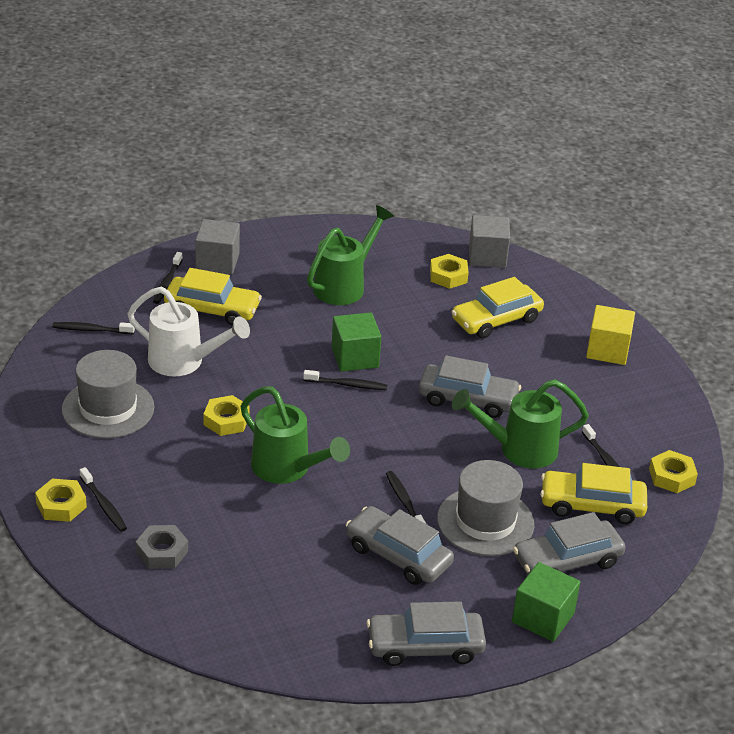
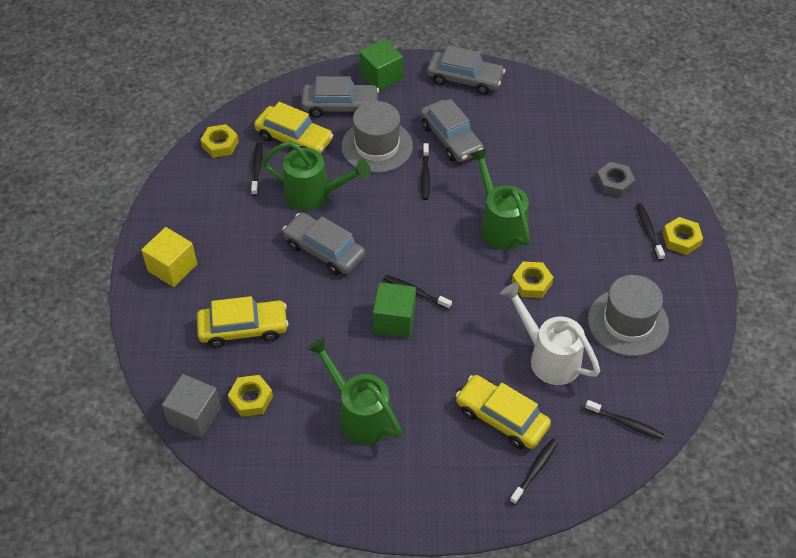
camera: 155 degrees left, 15 degrees up
grey cube [195,219,240,275] -> none
green watering can [307,205,394,305] -> green watering can turned 75 degrees clockwise [307,337,402,444]

